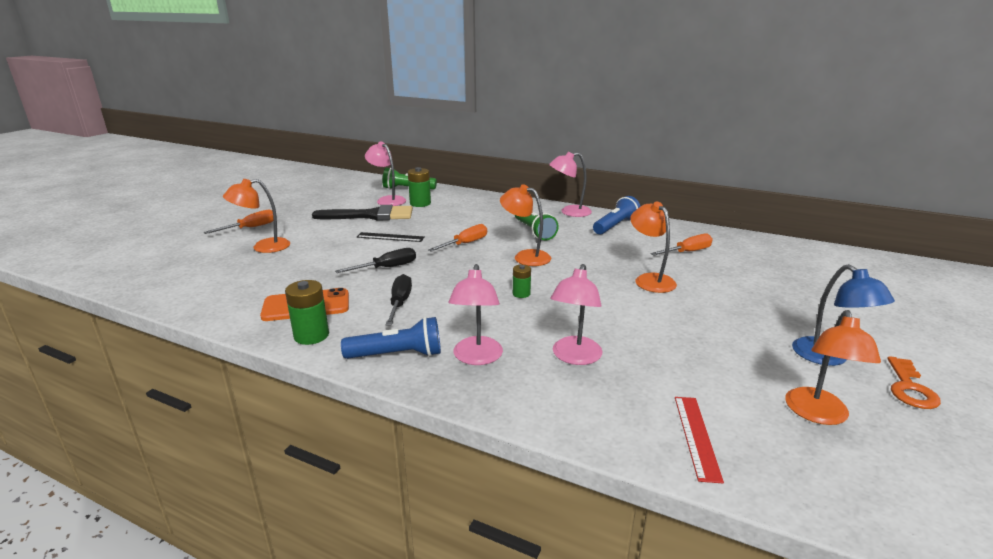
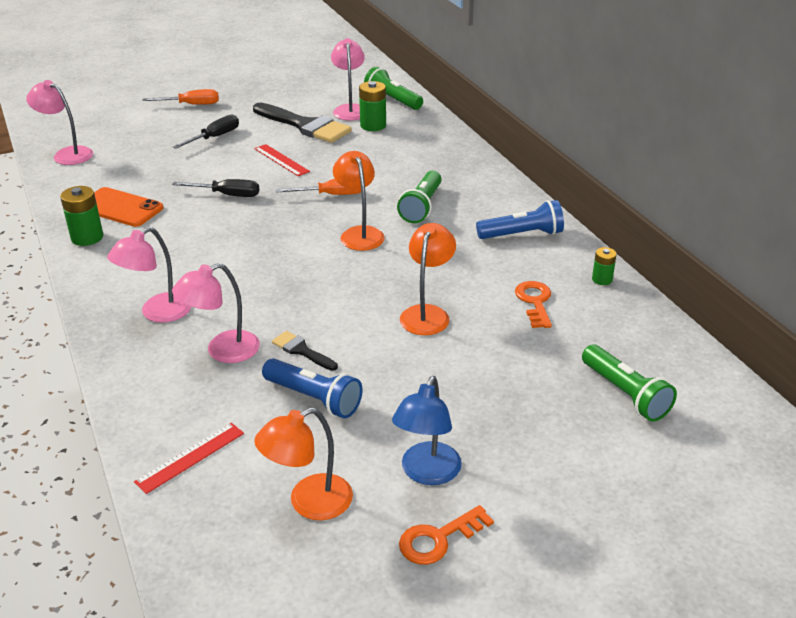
camera: 40 degrees right, 10 degrees up
orange lamp [223,179,290,253] -> none
blue flashlight [341,317,441,359] -> blue flashlight moved to [262,359,363,418]
black ruler [357,232,424,242] -> red ruler [254,144,310,176]
black screwdriver [385,274,412,326] -> black screwdriver moved to [173,115,239,149]
green battery [513,265,531,298] -> green battery moved to [592,247,617,285]
pink lamp [549,152,592,217] -> pink lamp moved to [26,80,93,165]
orange screwdriver [650,234,713,256] -> orange key [515,281,552,328]
none -> black brush [272,331,338,371]
none -> green flashlight [582,345,677,422]

